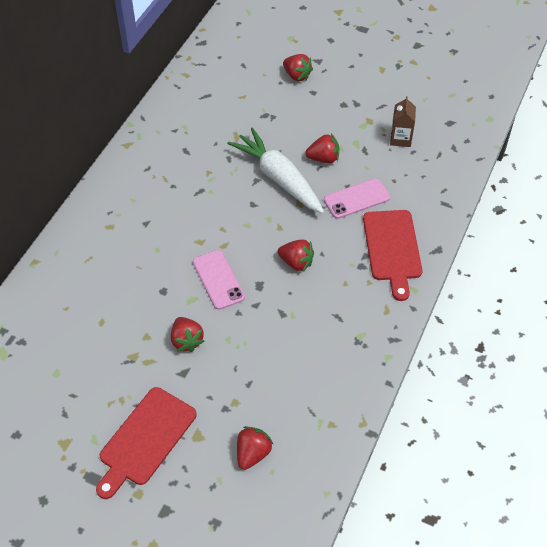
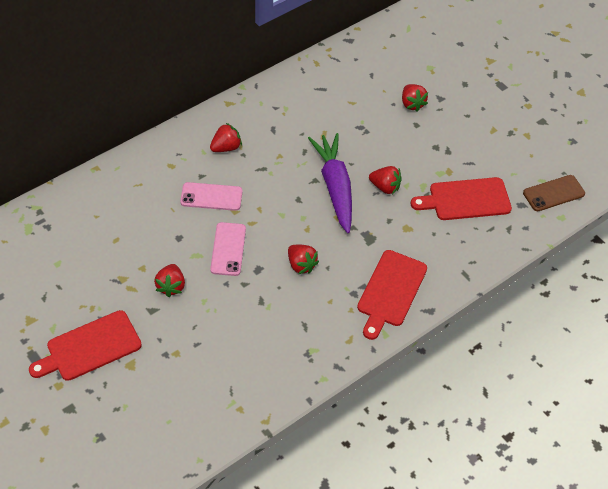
camera: 25 degrees right, 0 degrees up
white carrot [227,128,324,213] -> purple carrot [308,133,352,233]
red strawberry [237,426,273,470] -> red strawberry moved to [210,123,242,152]
pink phone [324,178,390,219] -> pink phone moved to [180,182,243,211]
brown carton [390,96,416,147] -> red cutting board [411,177,512,220]
none -> brown phone [523,175,585,211]

